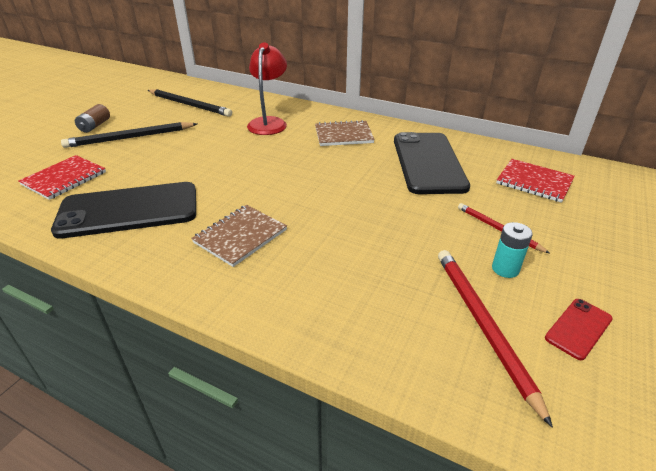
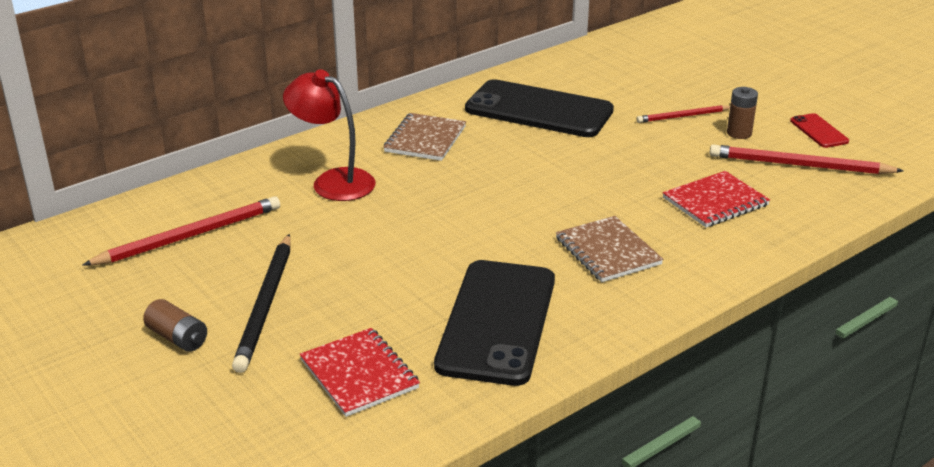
camera: 65 degrees left, 5 degrees down
black pencil [148,89,232,117] -> red pencil [82,196,280,266]
turquoise battery [492,222,533,278] -> brown battery [727,87,758,139]
red notebook [496,159,575,203] -> red notebook moved to [663,171,770,227]

